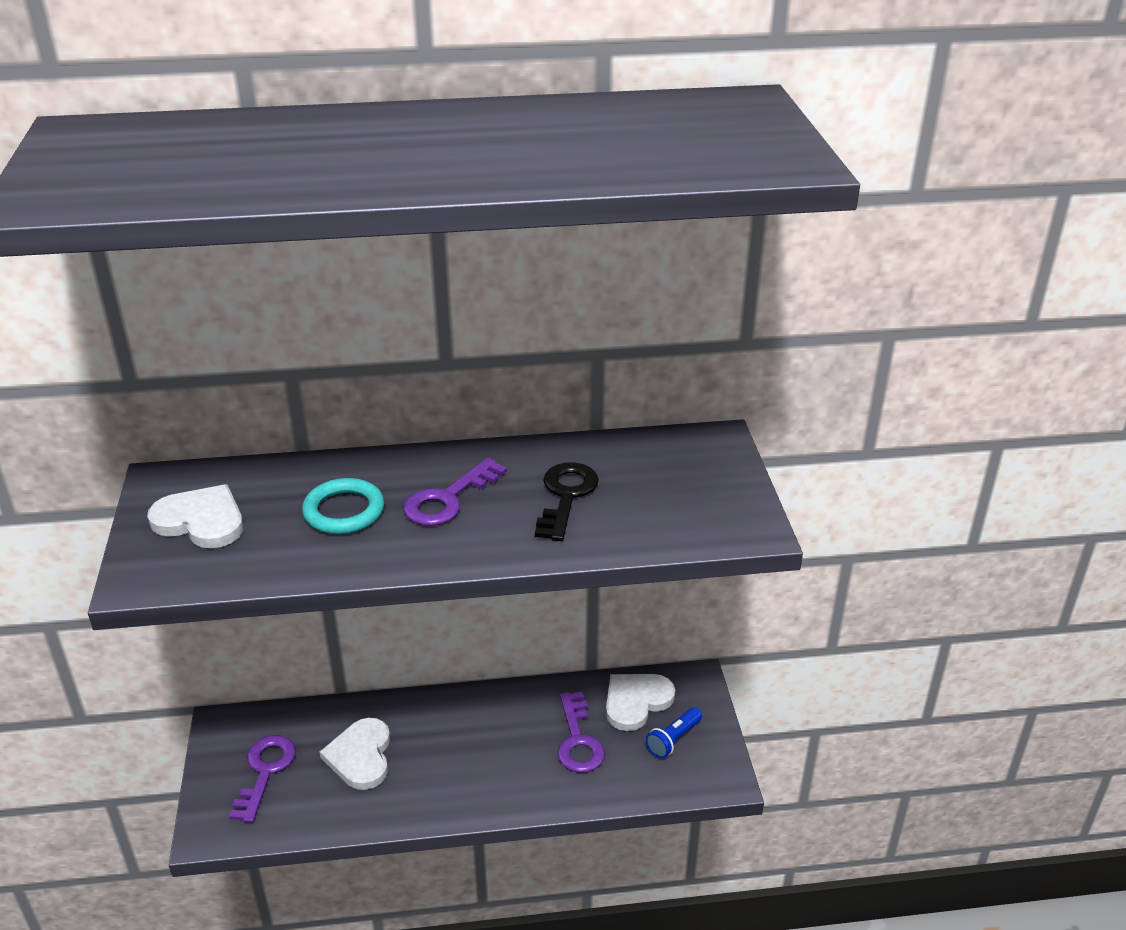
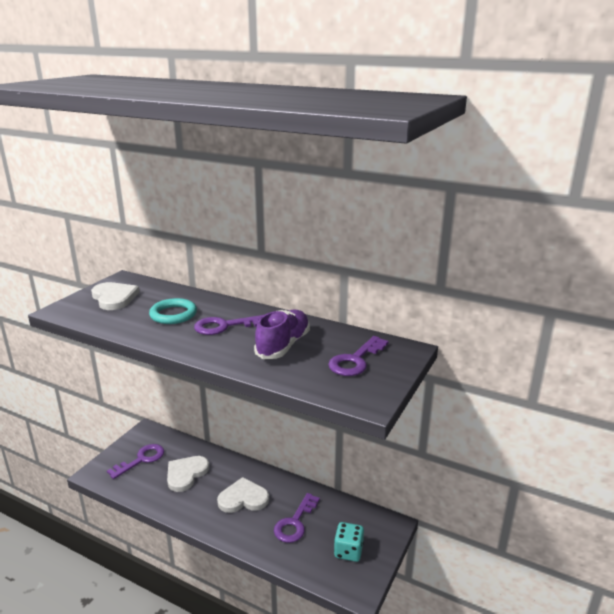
camera: 35 degrees right, 10 degrees down
black key [535,462,599,541] -> purple shoe [254,310,310,359]
white heart [606,674,675,731] -> white heart moved to [217,477,269,513]
blue flashlight [646,707,702,758] -> turquoise dice [334,522,364,562]
none -> purple key [328,336,389,376]

